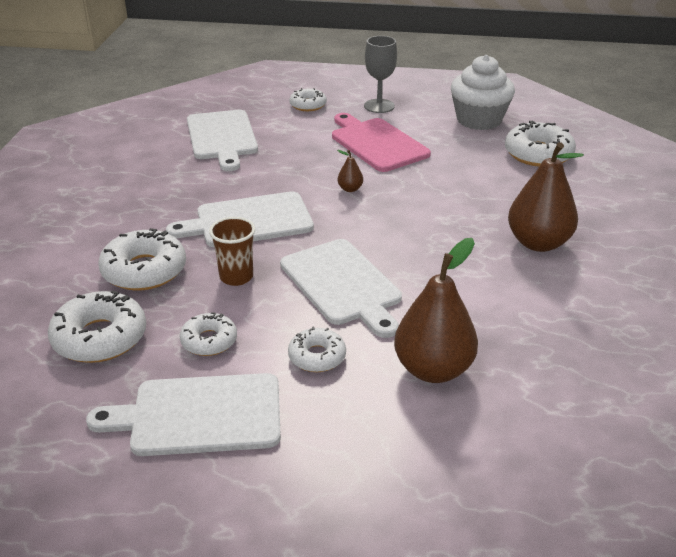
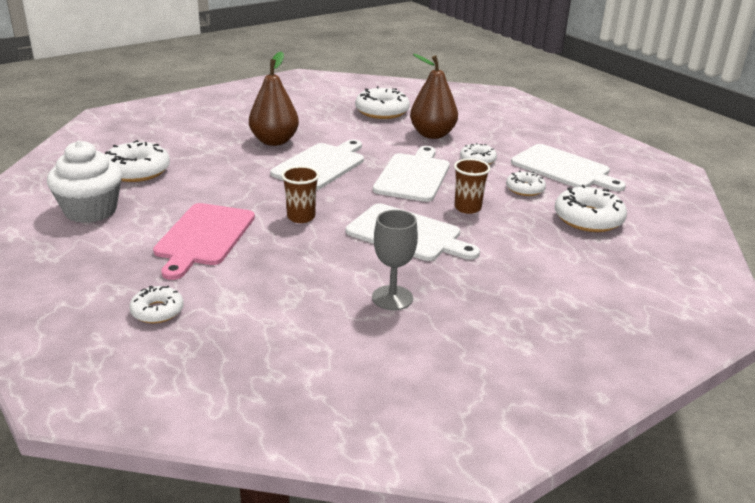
camera: 135 degrees left, 5 degrees down
white donut [98,228,186,291] -> white donut moved to [355,86,410,119]
white cutting board [187,110,258,171] -> white cutting board moved to [270,139,364,190]
brown pear [337,150,363,192] -> brown cup [281,166,319,223]
grey goblet [364,36,397,113] -> grey goblet moved to [372,210,418,310]

